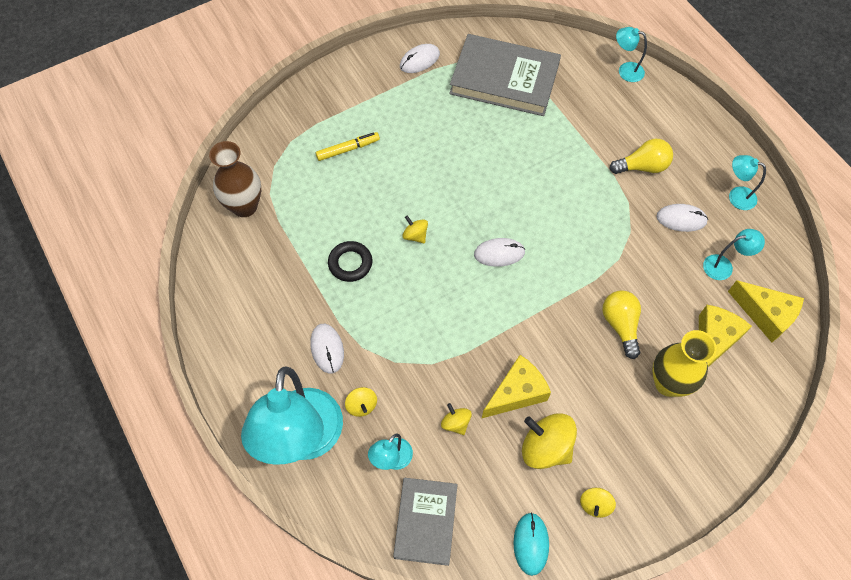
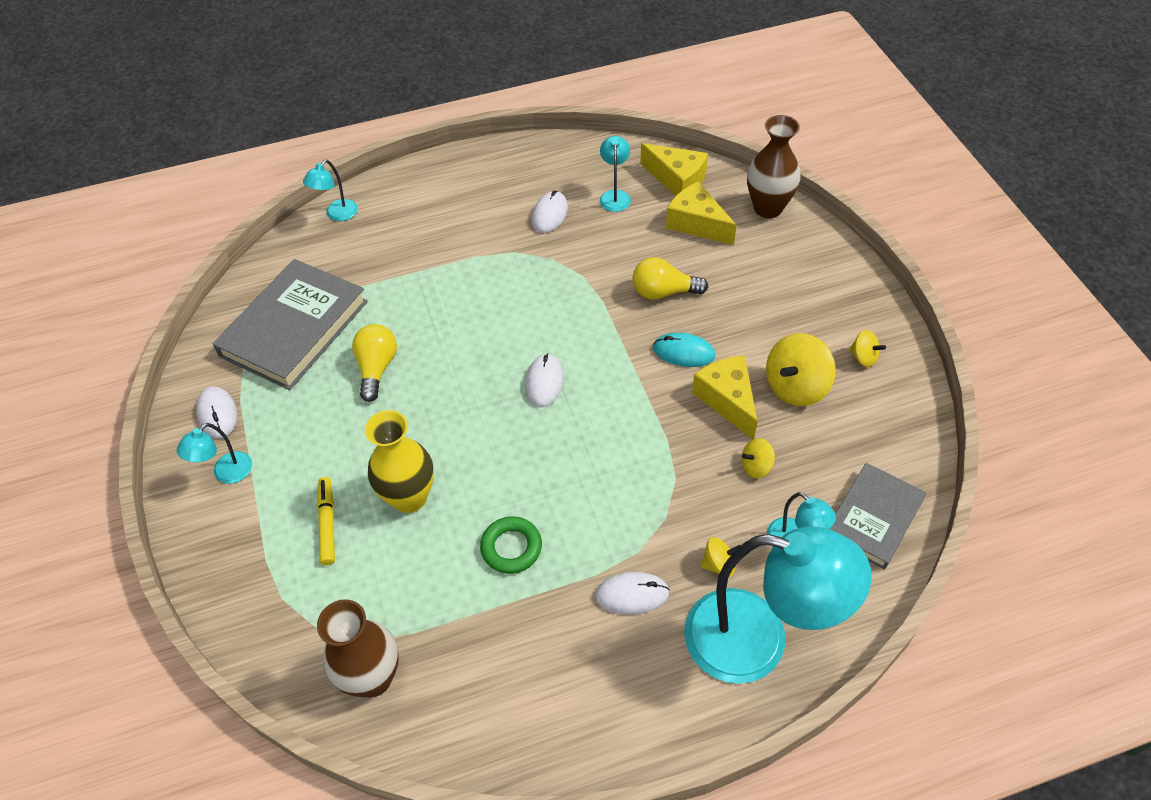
camera: 75 degrees left, 10 degrees down
black ring [328,241,372,282] -> green ring [480,517,542,574]
grey book [393,478,458,566] -> grey book turned 75 degrees counterclockwise [829,463,926,569]
yellow spinning top [403,215,428,243] -> none
turquoise mouse [514,512,549,576] -> turquoise mouse moved to [653,333,715,367]
yellow light bulb [609,139,673,174] -> yellow light bulb moved to [352,324,397,402]
yellow vase [652,330,717,397] -> yellow vase moved to [365,410,434,513]
yellow cheese [728,280,804,342] -> yellow cheese turned 75 degrees clockwise [640,143,708,196]
turquoise lamp [729,155,766,210] -> turquoise lamp moved to [177,423,252,484]
none -> brown vase [747,115,801,218]

